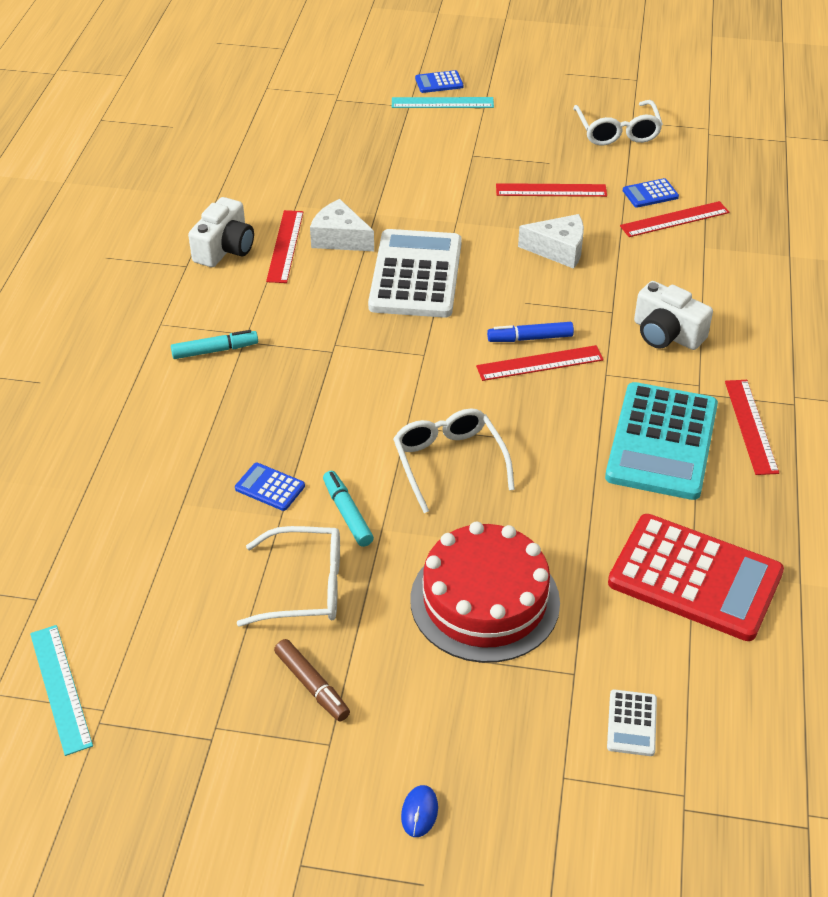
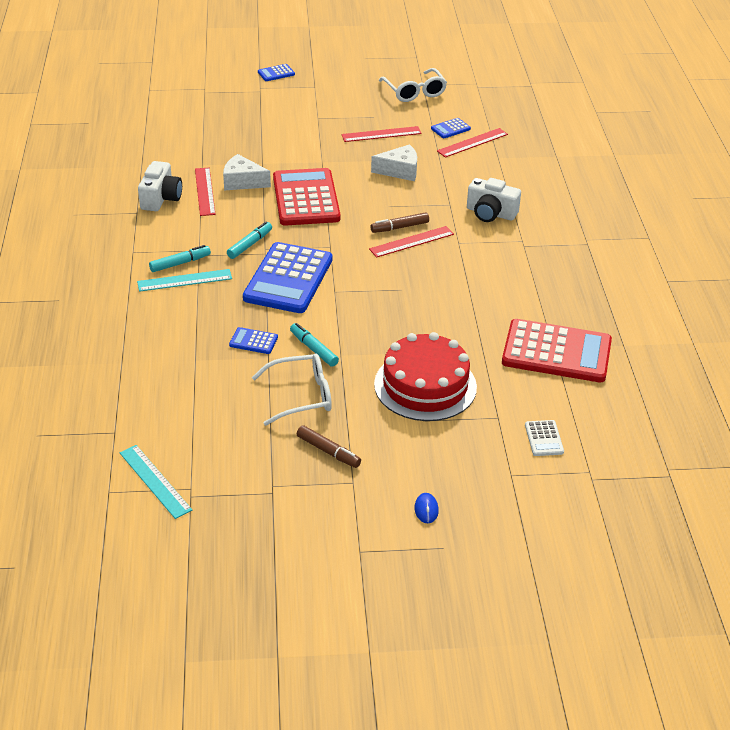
camera: 15 degrees left, 5 degrees down
white calculator [368,229,462,318] -> red calculator [273,168,340,226]
turquoise ruler [392,97,494,108] -> turquoise ruler moved to [137,269,232,292]
white glasses [393,408,515,513] -> none
blue marker [487,322,574,342] -> brown marker [370,212,429,233]
turquoise calculator [605,382,718,500] -> none
red ruler [725,380,779,475] -> none
none -> turquoise marker [227,222,272,259]
none -> blue calculator [243,242,332,313]

